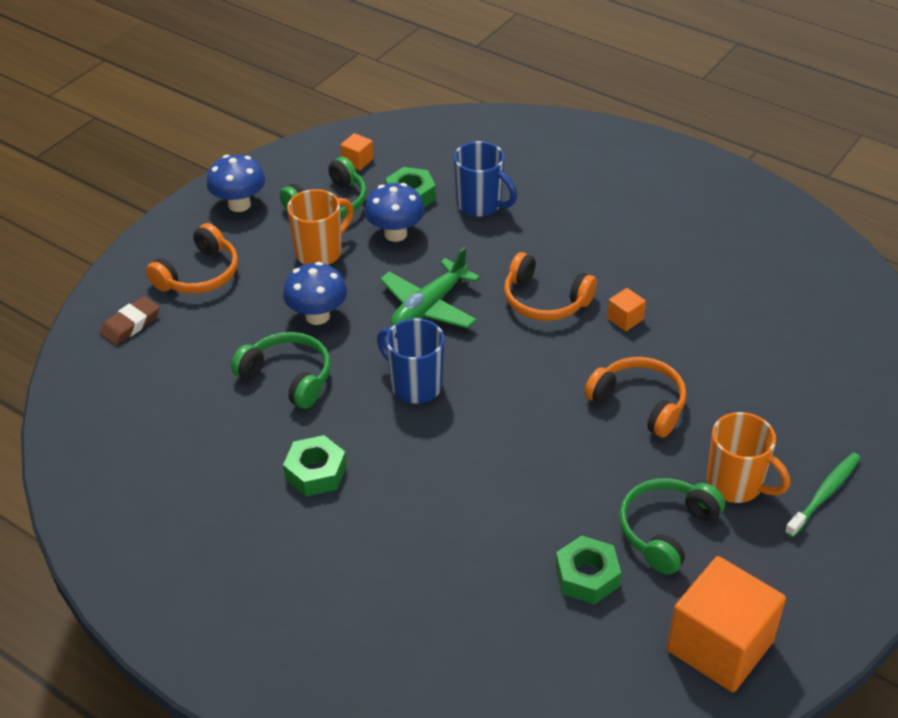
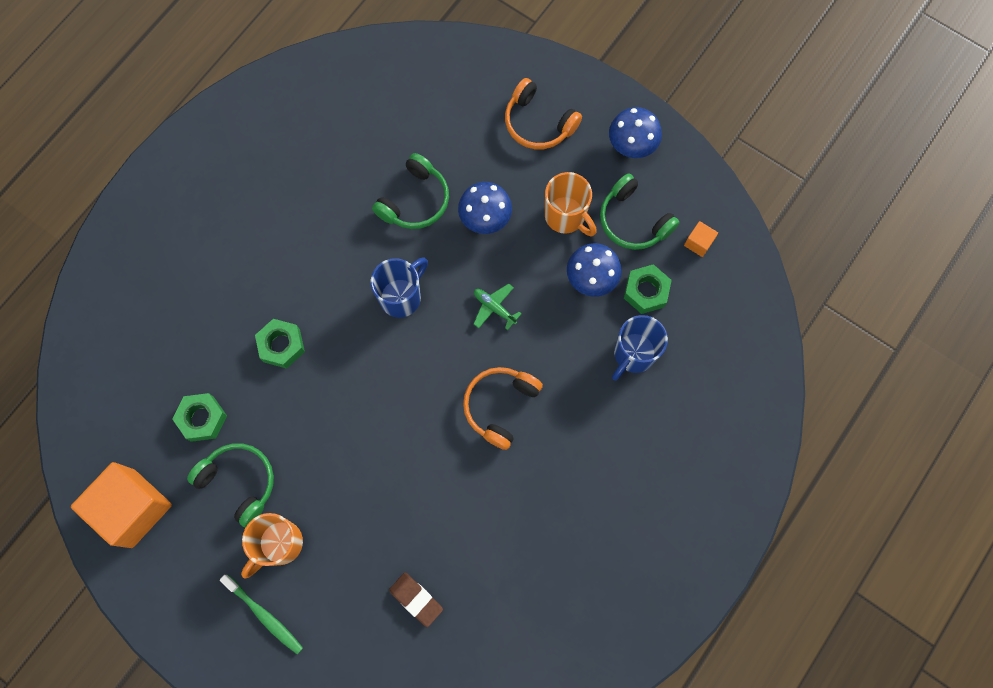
camera: 90 degrees right, 30 degrees up
brown eraser [100,296,160,345] -> brown eraser moved to [389,573,443,627]
green nut [283,435,347,496] -> green nut moved to [255,319,305,369]
green plane [380,247,480,329] -> green plane [474,284,521,330], size x0.56
orange headphones [584,357,687,438] -> none
orange cube [607,288,646,331] -> none

